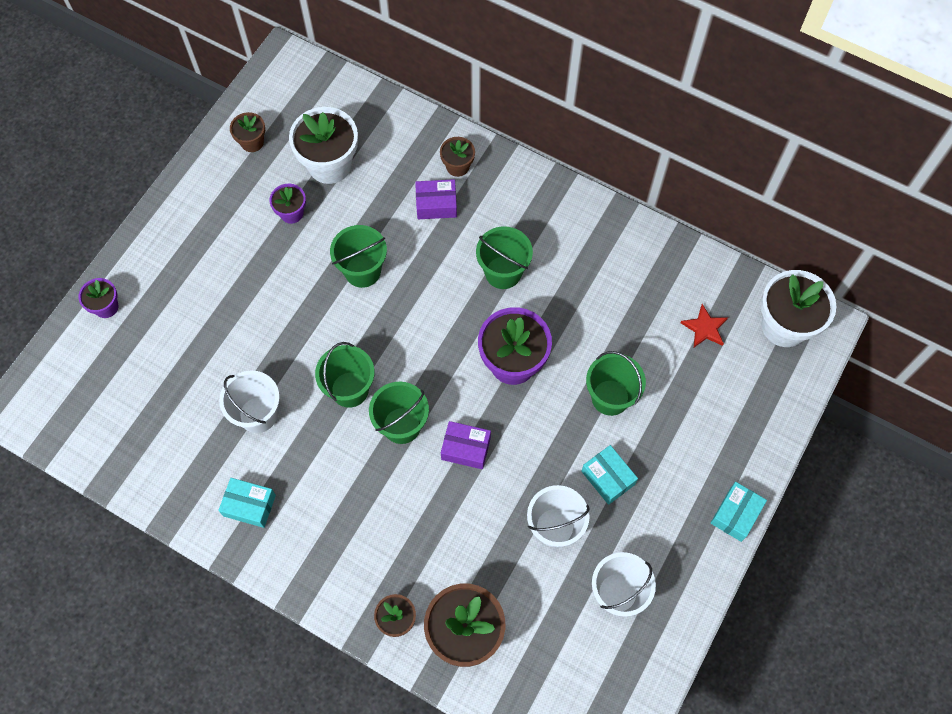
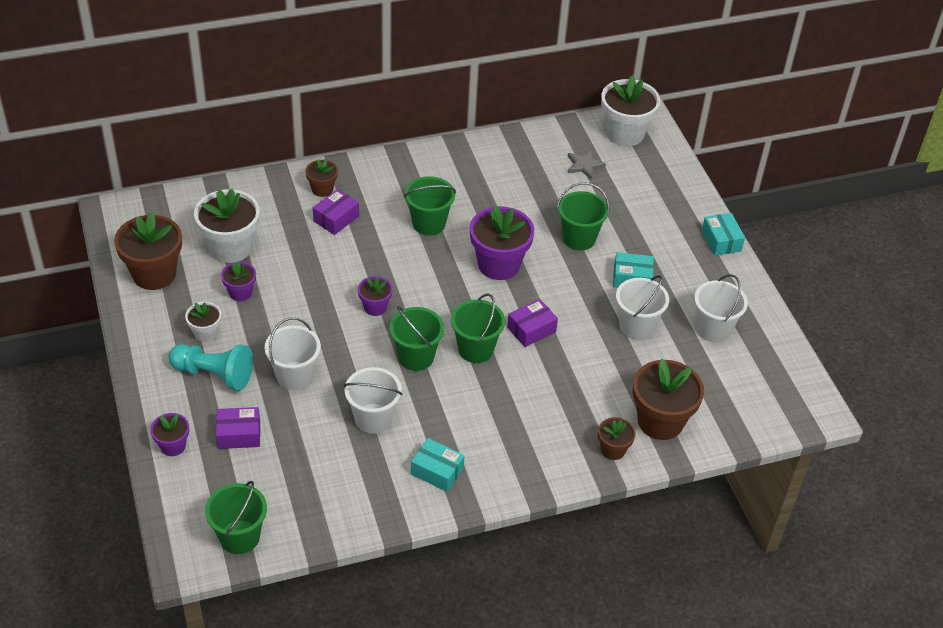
camera: 50 degrees left, 20 degrees down
turquoise box [218,478,276,528] -> turquoise box turned 60 degrees clockwise [411,438,465,492]
brown flower pot [230,112,265,152] -> brown flower pot [114,212,182,290], size x1.90
green bucket [330,225,387,288] -> green bucket moved to [205,481,267,554]
red star [681,304,728,347] -> grey star [568,150,606,179]
none -> turquoise pawn [169,344,253,391]
none -> white flower pot [185,302,221,342]
none -> purple box [216,407,260,449]
none -> white bucket [265,317,321,390]
none -> purple flower pot [358,276,393,316]

